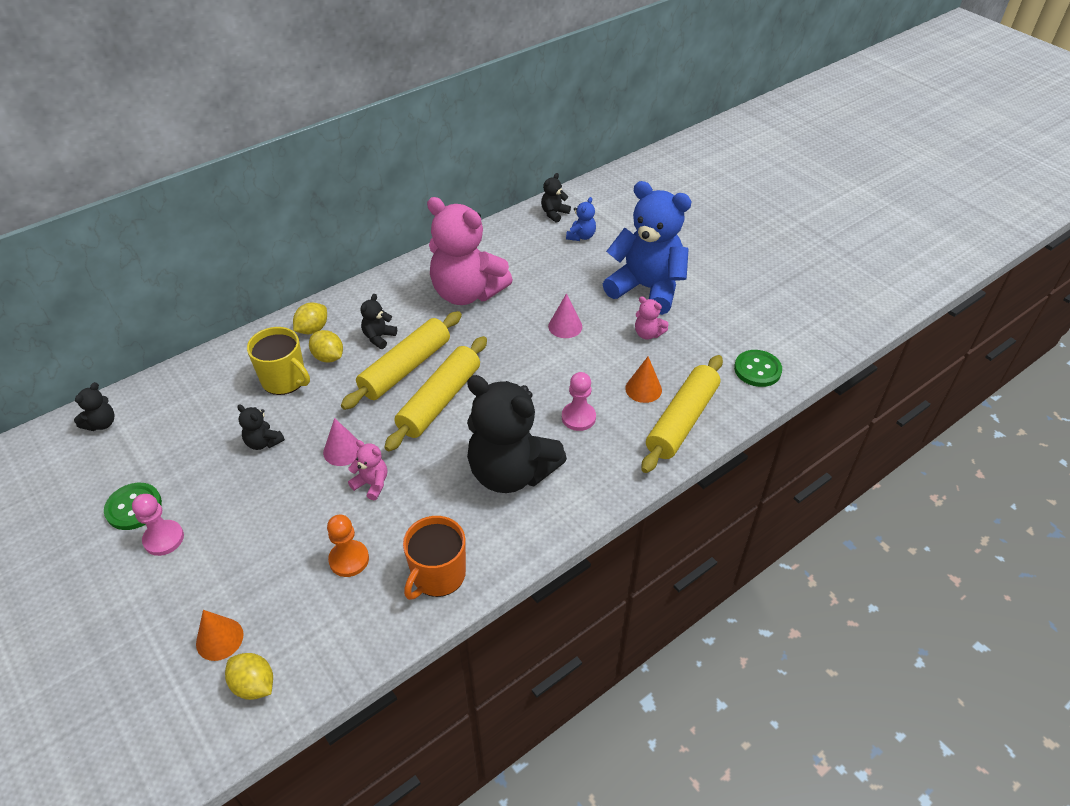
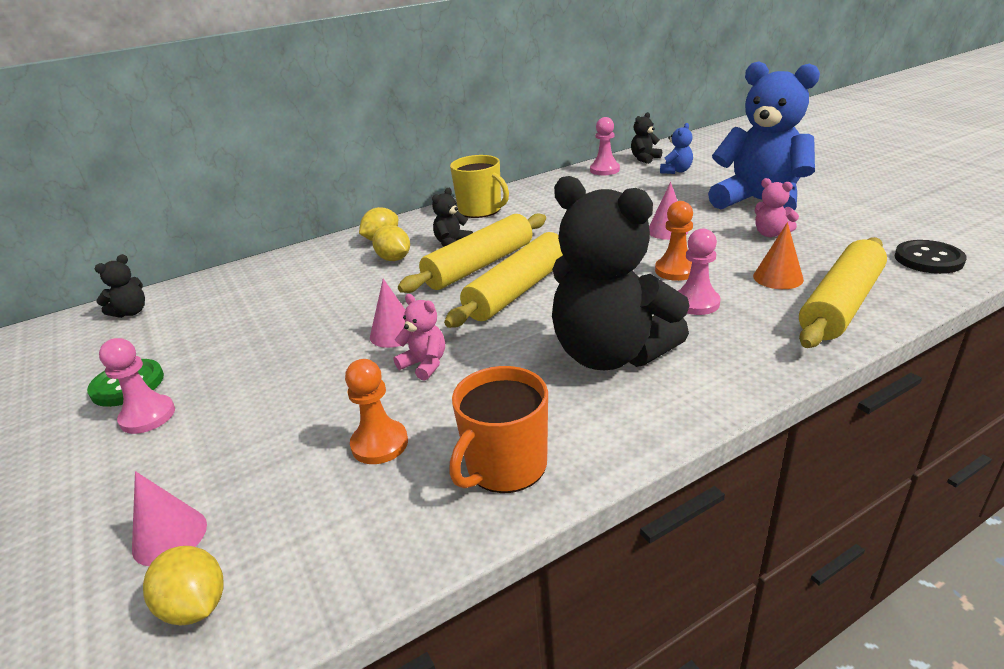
camera: 10 degrees right, 15 degrees down
orange cone [196,610,243,661] -> pink cone [132,471,207,566]
black teddy bear [237,404,285,450] -> none
yellow mug [247,327,310,395] -> yellow mug moved to [450,155,509,218]
pink teddy bear [427,197,513,305] -> none
green button [734,350,782,387] -> black button [895,240,966,274]
none -> pink pawn [590,117,620,175]
none -> orange pawn [655,201,693,281]

